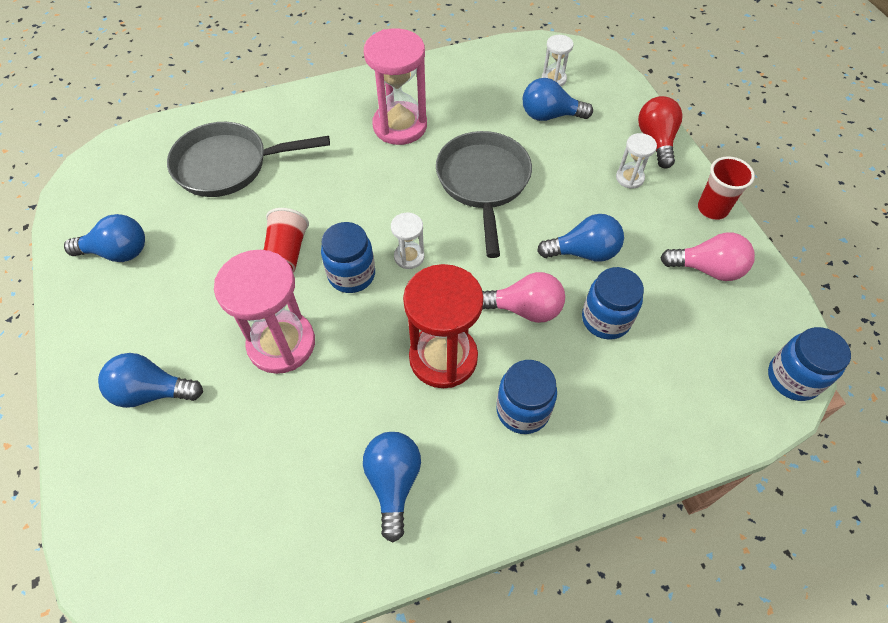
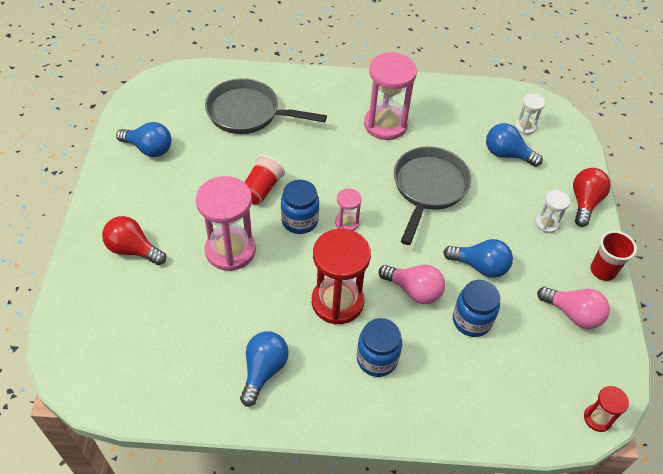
camera: 20 degrees right, 5 degrees down
blue light bulb [98,353,203,408] -> red light bulb [102,216,166,265]
white hourglass [391,213,424,269] -> pink hourglass [335,188,362,231]
blue jar [768,327,851,401] -> red hourglass [584,386,629,432]

